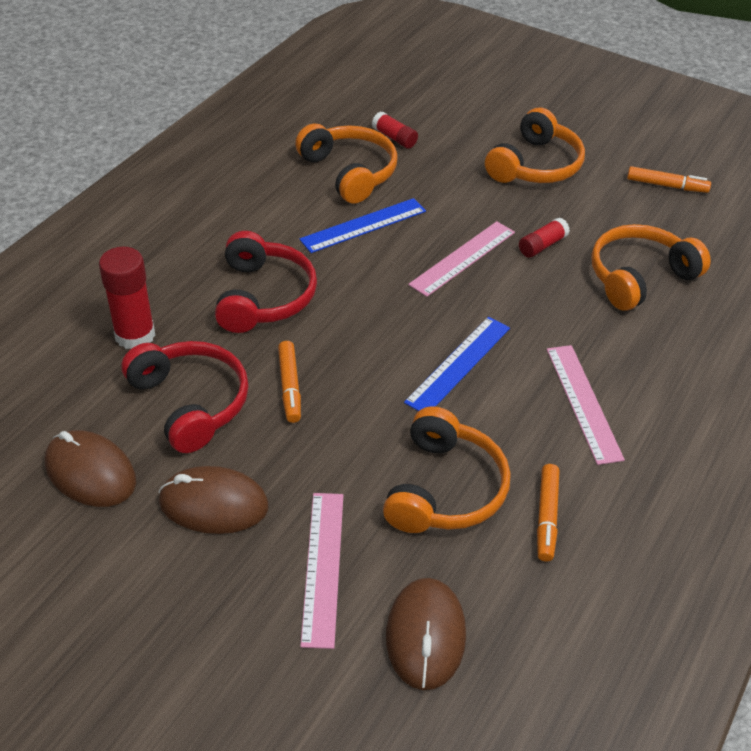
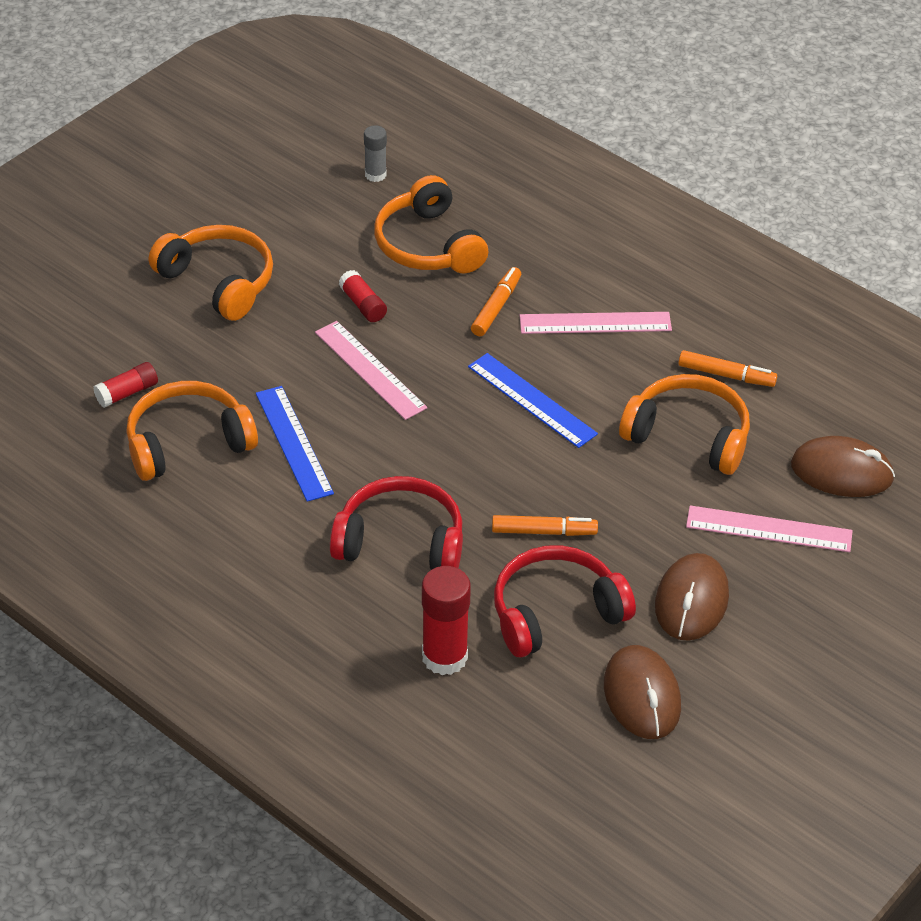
camera: 80 degrees left, 0 degrees up
brown mouse [45,430,136,507] -> brown mouse turned 60 degrees counterclockwise [604,645,681,739]
orange marker [627,166,711,193] -> orange marker moved to [471,267,521,336]
none -> grey glue stick [364,125,387,182]

